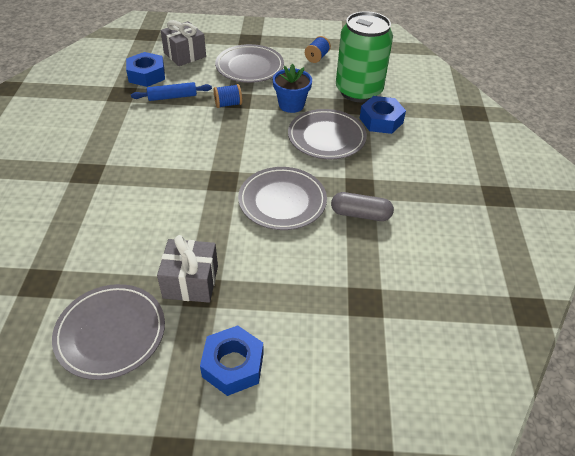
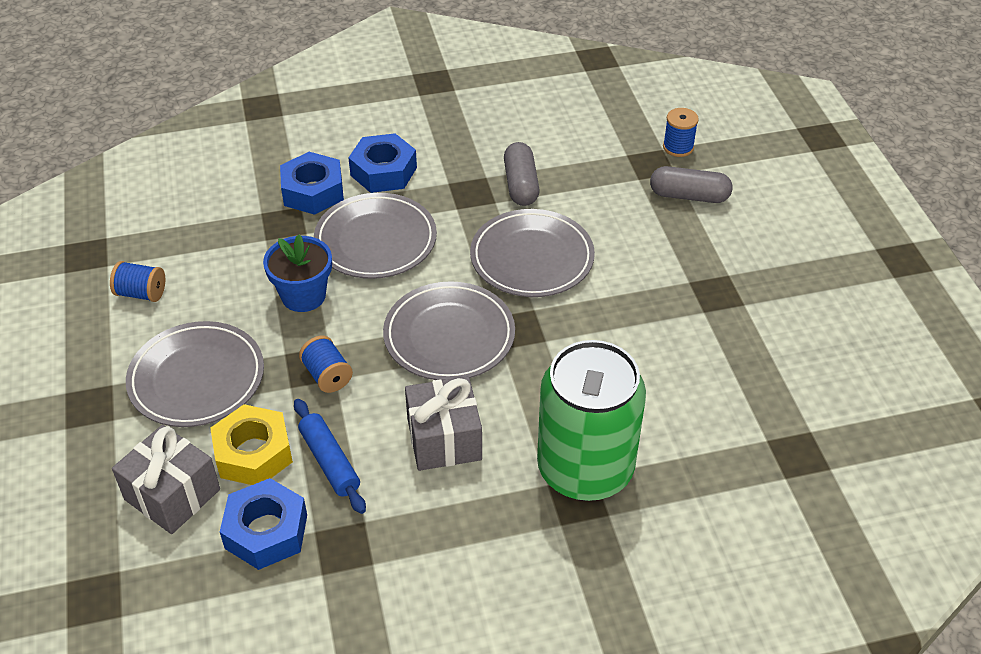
camera: 105 degrees left, 0 degrees up
grey plate [52,284,165,380] -> grey plate moved to [383,281,515,380]
grey gift [157,235,218,303] -> grey gift moved to [405,376,482,471]
blue nut [200,325,263,396] -> blue nut moved to [348,133,417,193]
green can [336,11,393,102] -> green can moved to [537,340,646,501]
none -> yellow nut [210,404,293,485]
none -> grey capsule [650,166,732,203]
none -> blue spool [663,108,699,157]

